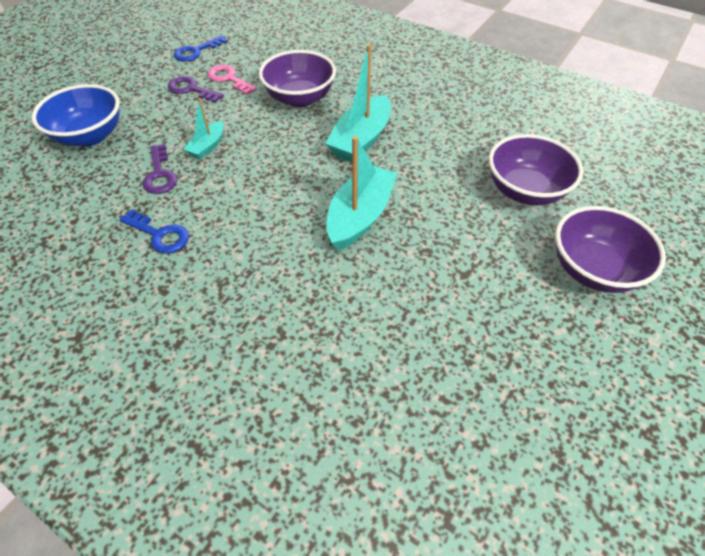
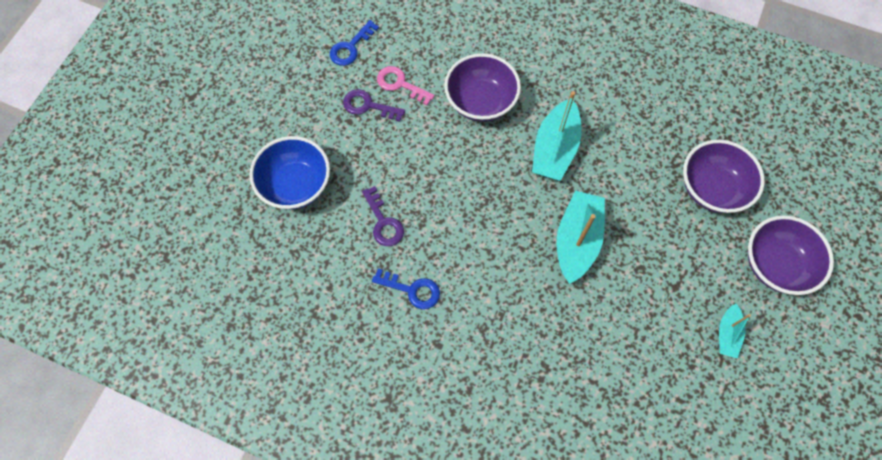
camera: 10 degrees left, 15 degrees up
turquoise boat [184,98,224,159] -> turquoise boat moved to [719,304,751,358]

